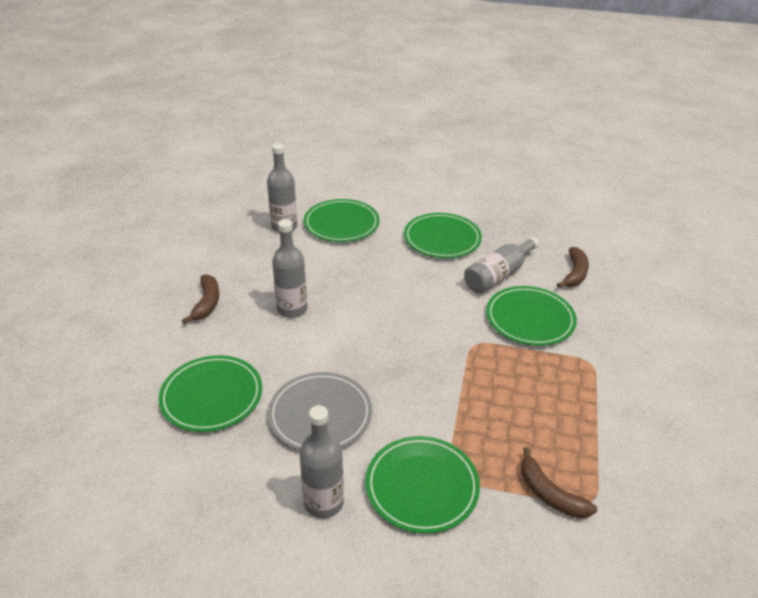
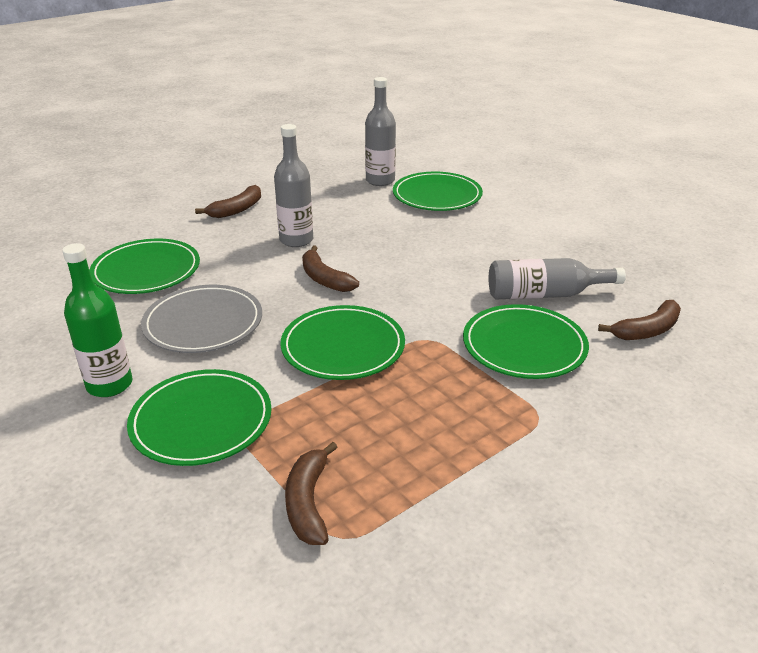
camera: 40 degrees right, 5 degrees down
grey bottle [299,405,344,519] -> green bottle [62,243,132,397]
green plate [404,213,482,258] -> green plate moved to [280,305,405,380]
none -> brown banana [302,245,359,292]

